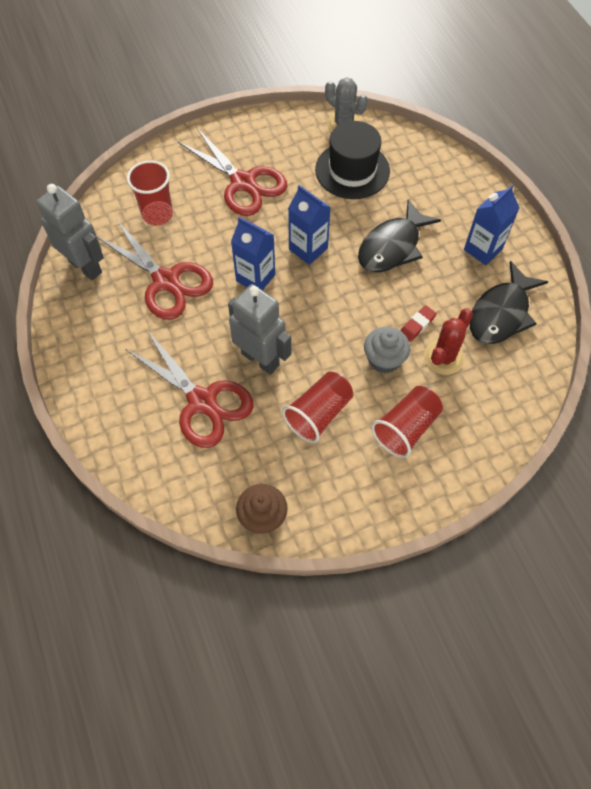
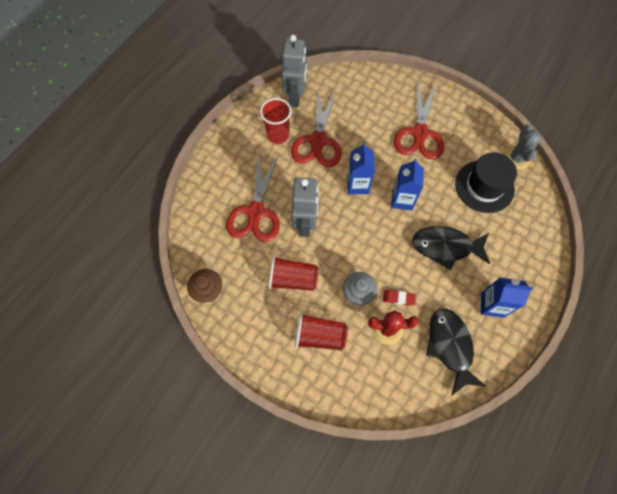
camera: 55 degrees right, 5 degrees up
red cup [127,160,173,226] -> red cup moved to [260,98,292,144]
black fish [470,261,548,344] -> black fish turned 75 degrees clockwise [426,308,486,396]

